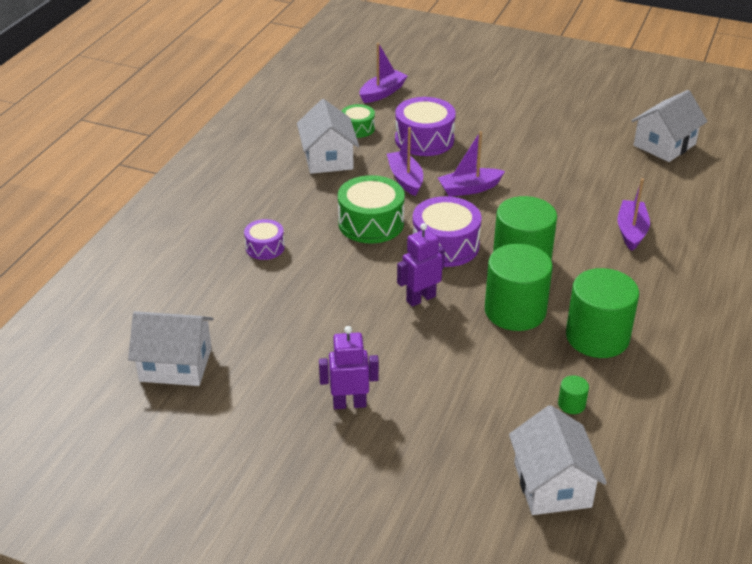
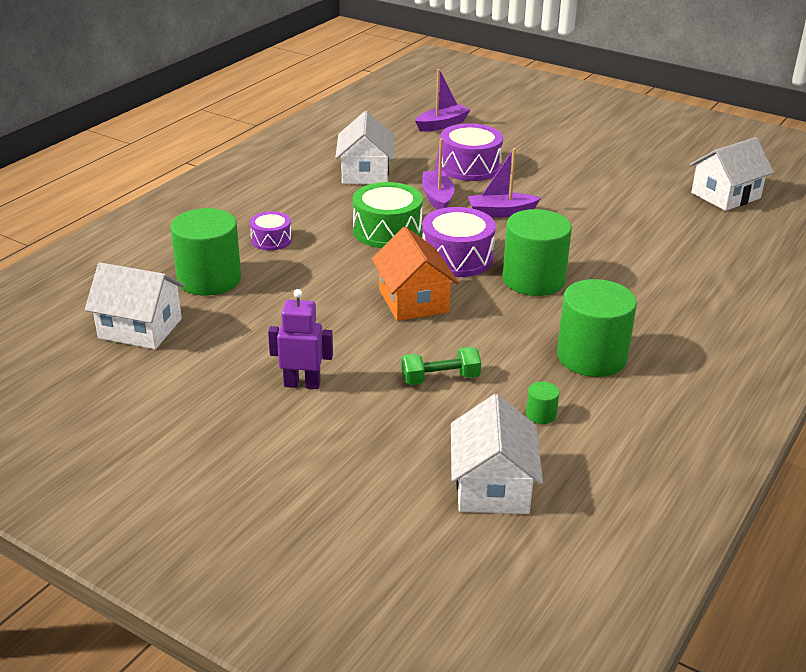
camera: 10 degrees right, 5 degrees down
green drum [342,104,375,138] -> none
purple robot [397,223,445,307] -> orange house [371,227,459,321]
green cylinder [485,244,553,331] -> green cylinder moved to [171,208,241,296]
purple boat [617,178,650,251] -> none
none -> green dumbbell [401,347,481,385]

